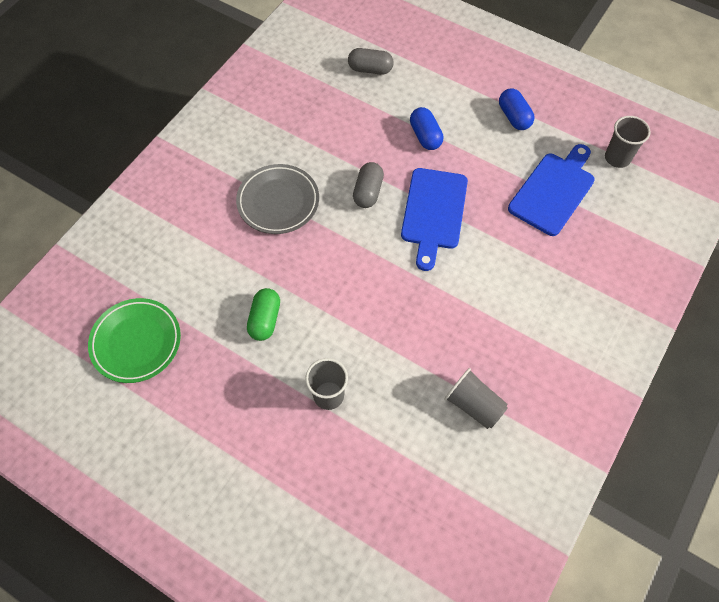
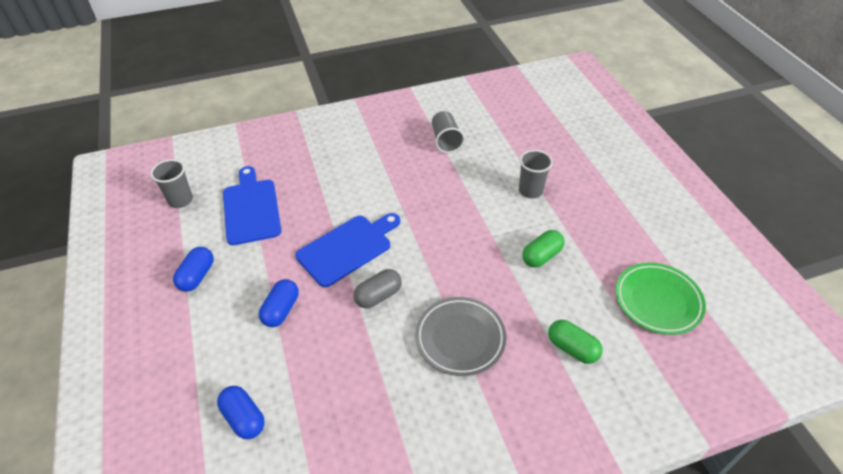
camera: 140 degrees left, 15 degrees down
grey capsule [348,48,394,75] -> blue capsule [217,386,265,439]
blue cutting board [508,144,595,236] -> blue cutting board turned 90 degrees clockwise [223,166,281,245]
none -> green capsule [548,320,603,364]

